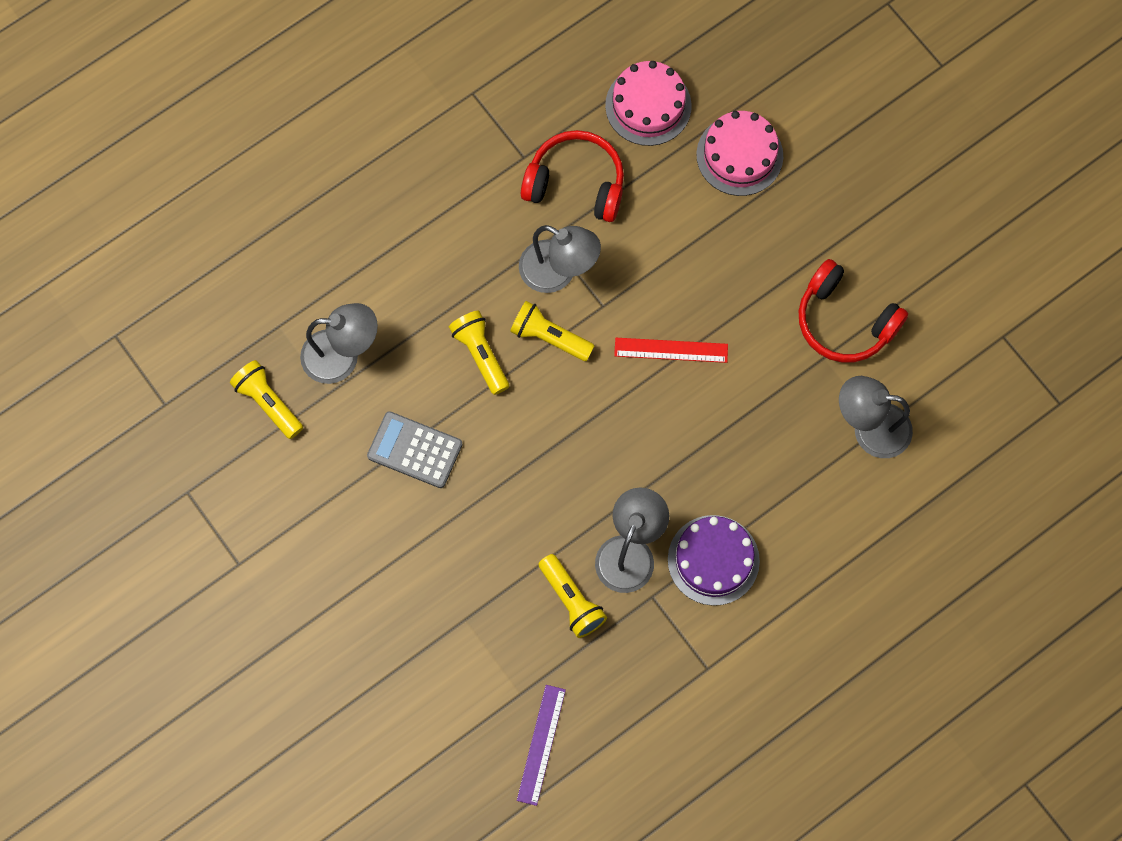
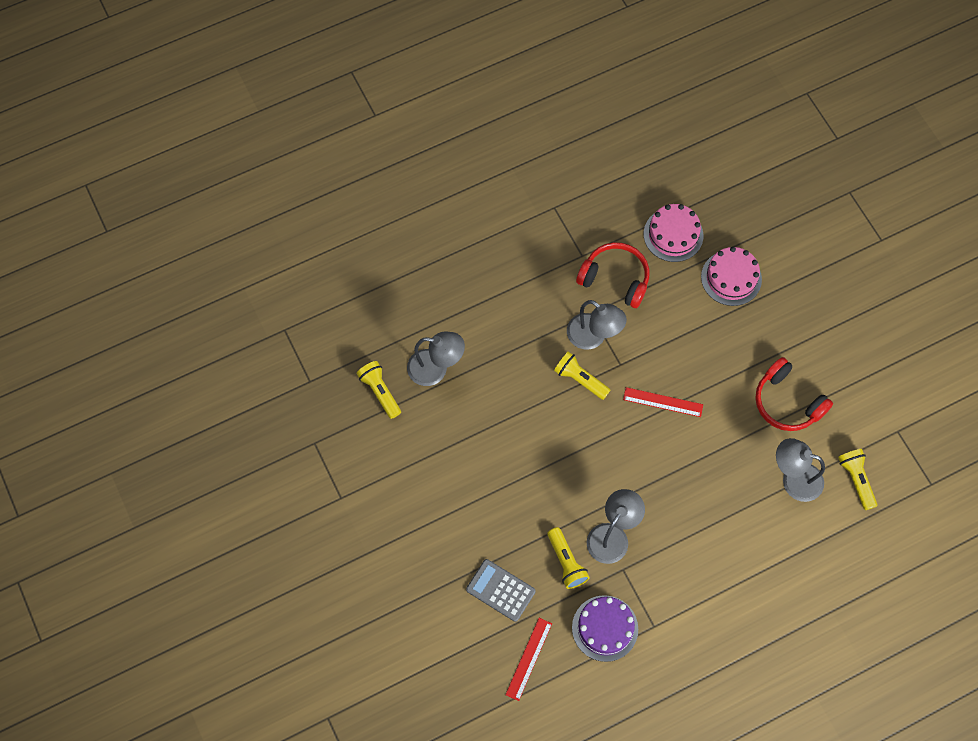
camera: 10 degrees right, 5 degrees down
grey calculator [367,411,463,488] -> grey calculator moved to [466,559,536,622]
yellow flashlight [449,311,509,395] -> yellow flashlight moved to [838,449,878,510]
purple ruler [517,685,566,806] -> red ruler [505,618,552,701]
purple cake [668,515,760,606] -> purple cake moved to [572,595,638,662]

